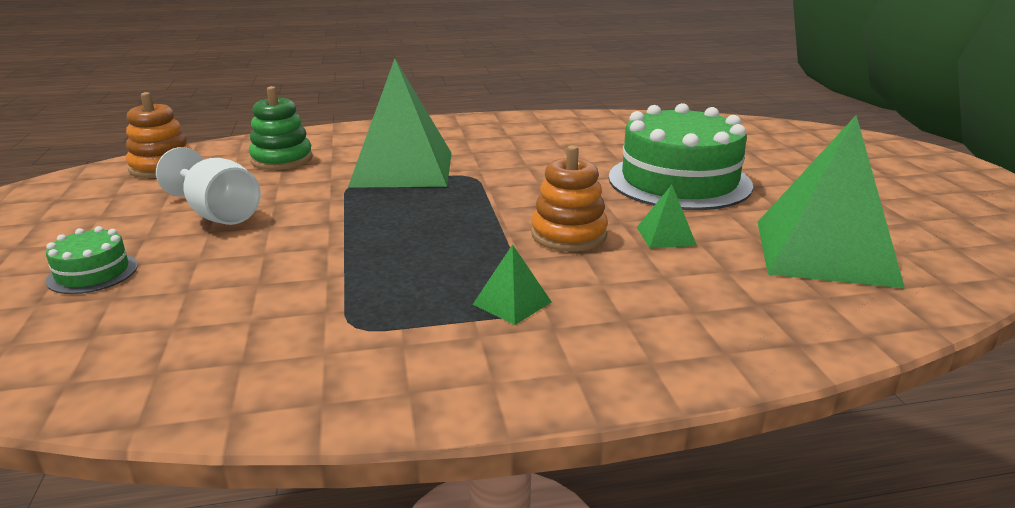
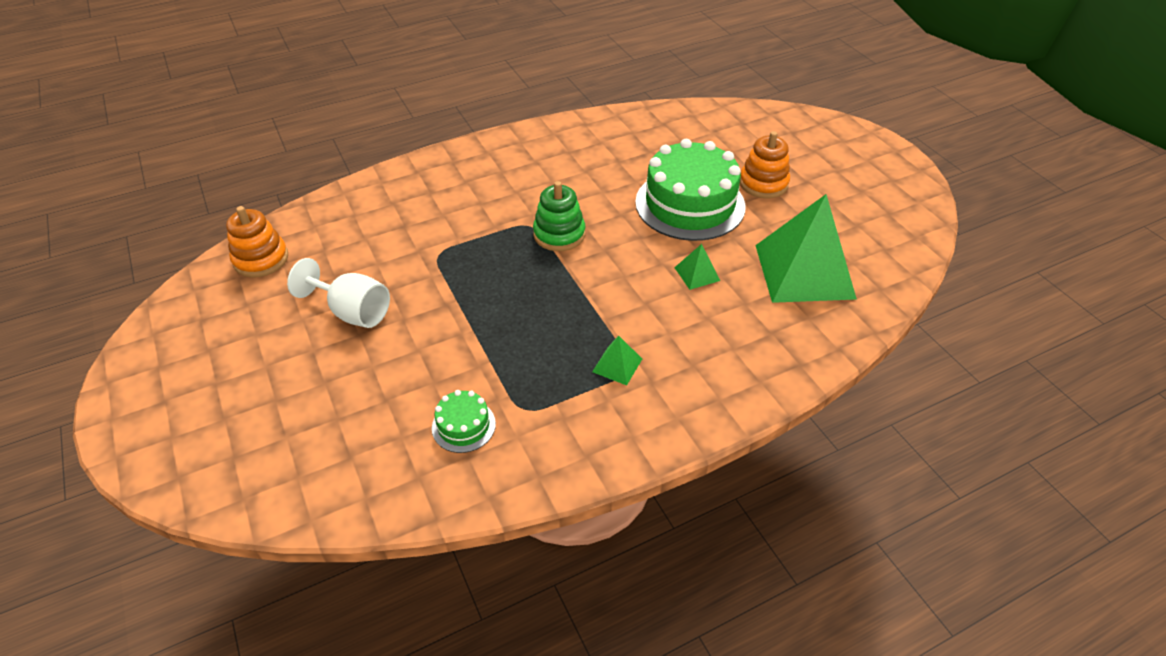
camera: 15 degrees left, 20 degrees up
green cake [46,226,138,294] -> green cake moved to [432,390,496,453]
green stacking toy [249,86,313,170] -> green stacking toy moved to [533,181,585,251]
green pyramid [348,59,452,188] -> none
orange stacking toy [531,145,608,252] -> orange stacking toy moved to [740,131,790,198]

